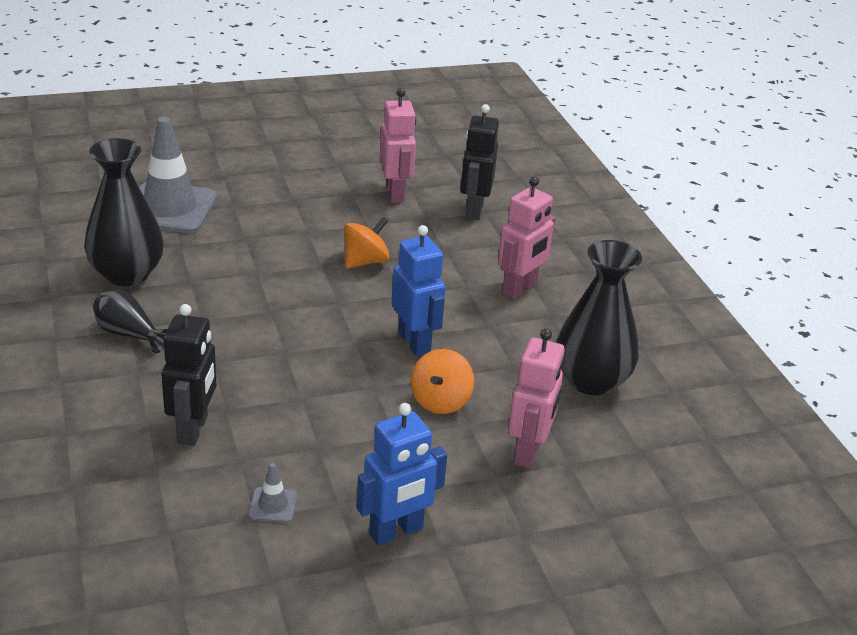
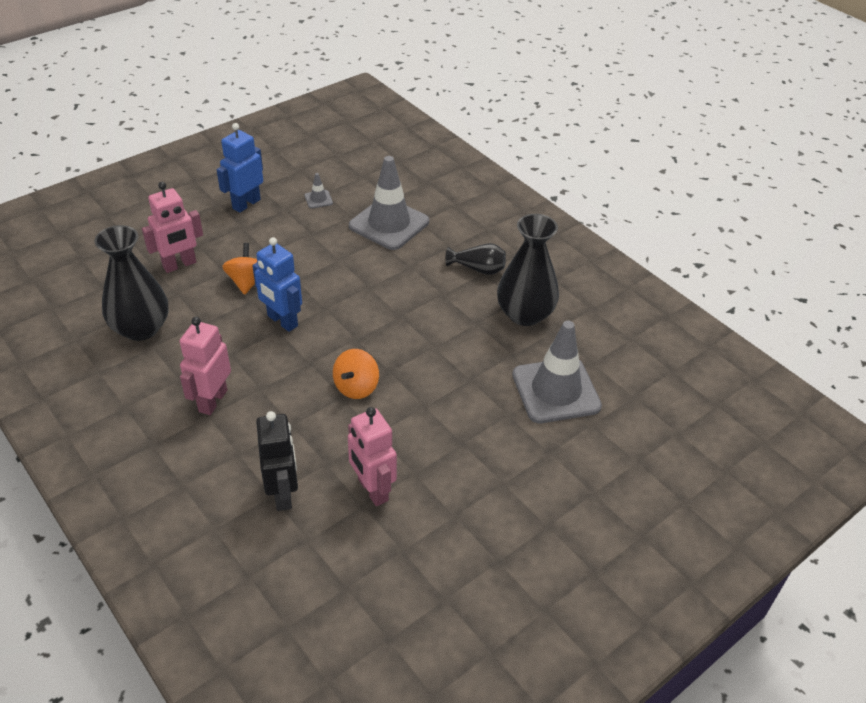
camera: 160 degrees right, 10 degrees up
black robot [161,304,217,446] -> grey traffic cone [349,156,429,250]
pink robot [508,329,565,468] -> pink robot turned 120 degrees counterclockwise [142,182,203,273]

